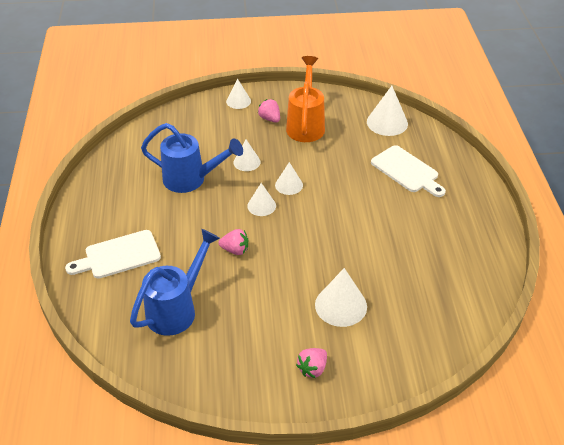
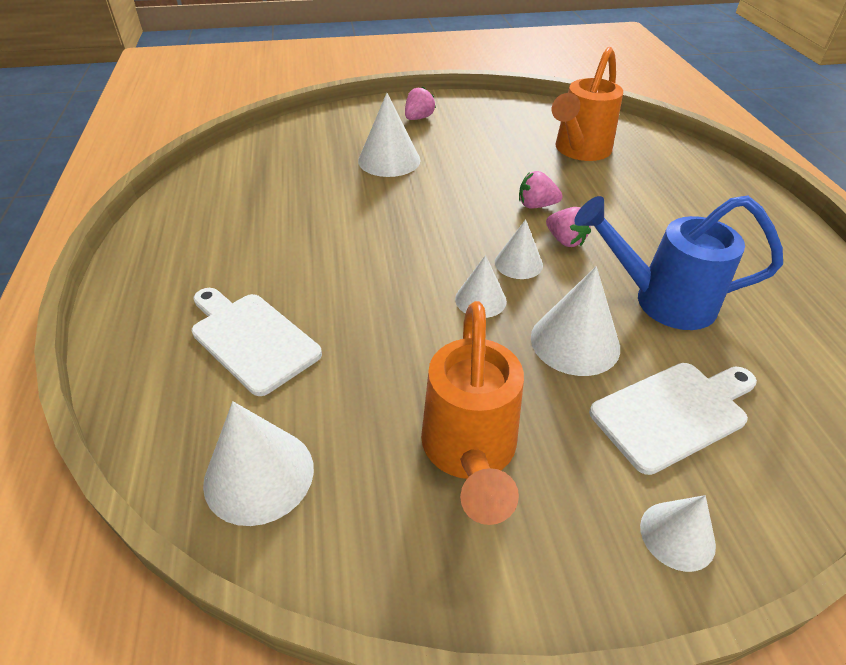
camera: 175 degrees right, 0 degrees up
white cutting board [65,230,161,279] -> white cutting board moved to [589,363,757,475]
blue watering can [130,229,220,336] -> orange watering can [552,47,623,161]
white cone [233,140,261,171] -> white cone [531,266,620,376], size x1.60
pink strawberry [258,99,280,123] -> pink strawberry moved to [546,207,591,247]

